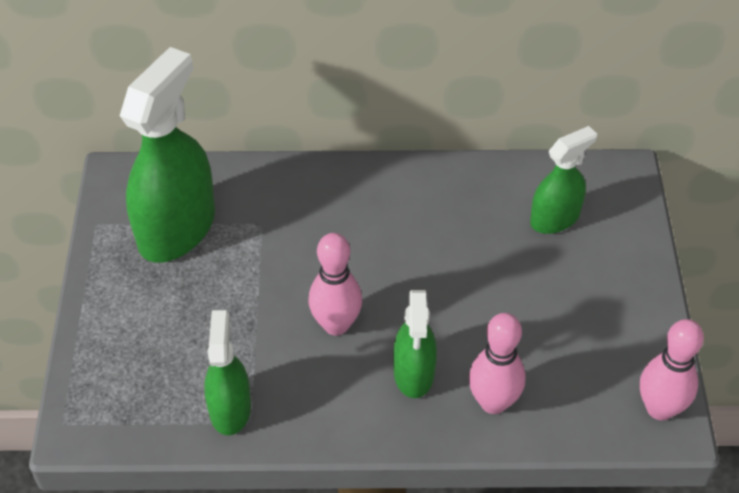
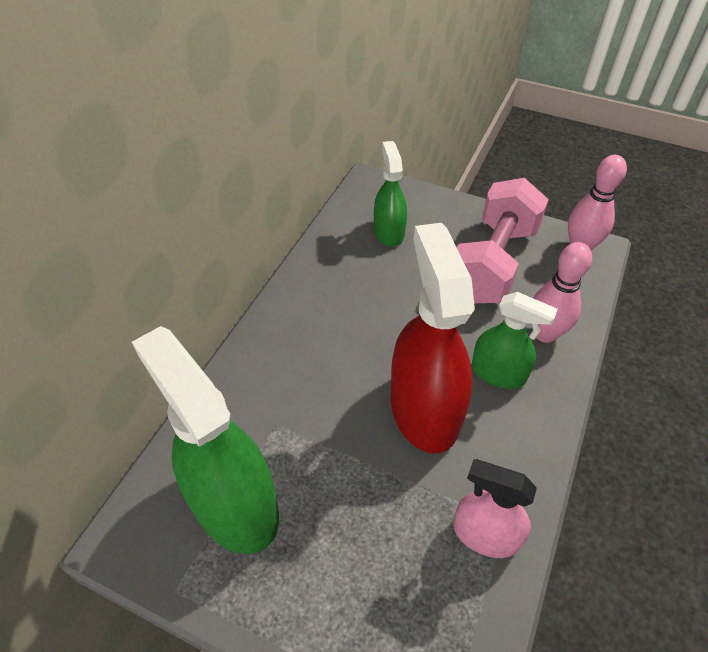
camera: 65 degrees left, 0 degrees up
green spray bottle [204,310,251,436] -> pink spray bottle [453,459,537,558]
pink bowling pin [309,233,362,335] -> red spray bottle [391,223,475,453]
none -> pink dumbbell [457,178,549,303]

